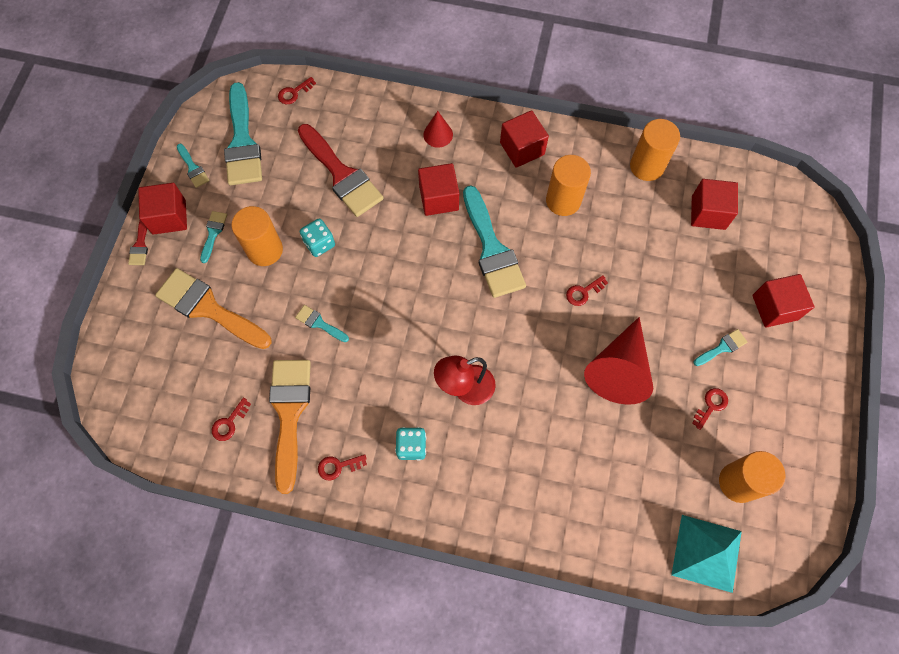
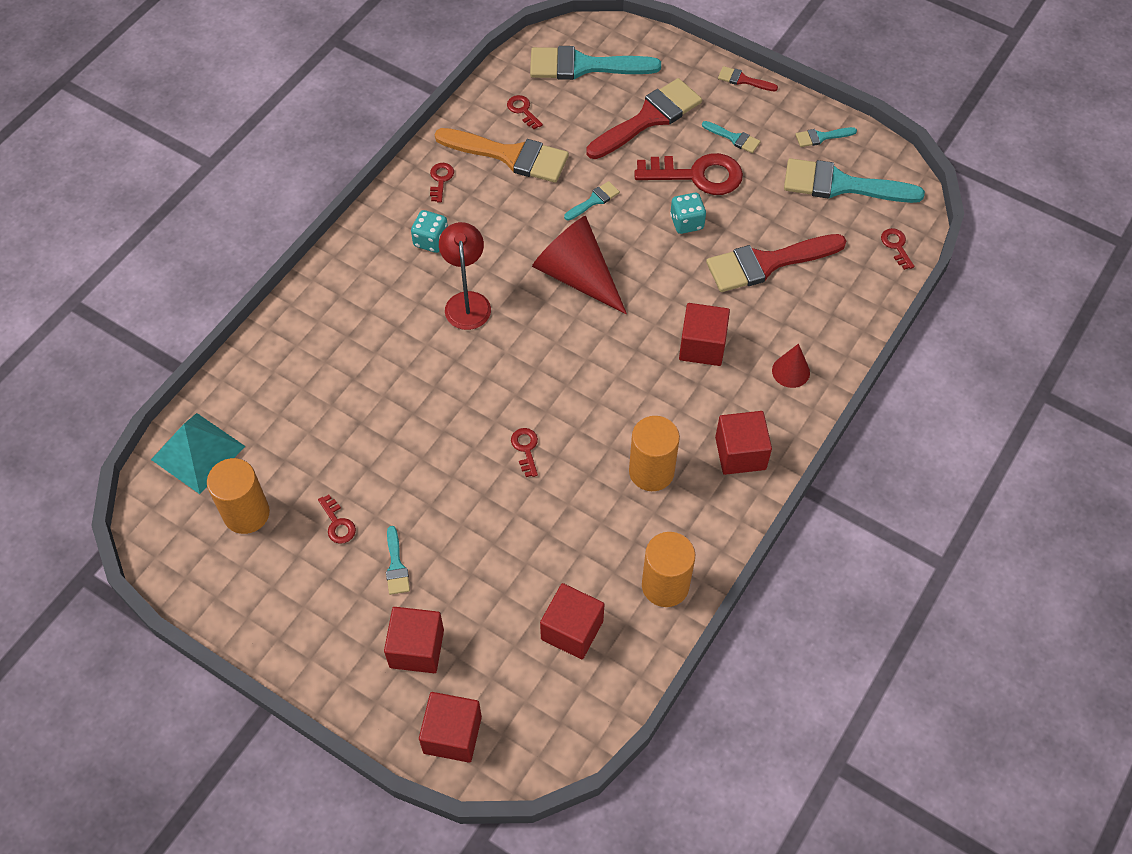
camera: 110 degrees right, 10 degrees down
red cube [138,183,187,235] -> red cube moved to [419,692,482,763]
orange brush [155,268,272,349] -> red brush [587,78,702,159]
orange cylinder [231,206,283,266] -> red key [634,153,743,195]
turquoise brush [463,185,526,298] -> turquoise brush moved to [530,46,661,80]
red cone [584,317,653,405] -> red cone moved to [532,216,627,315]

